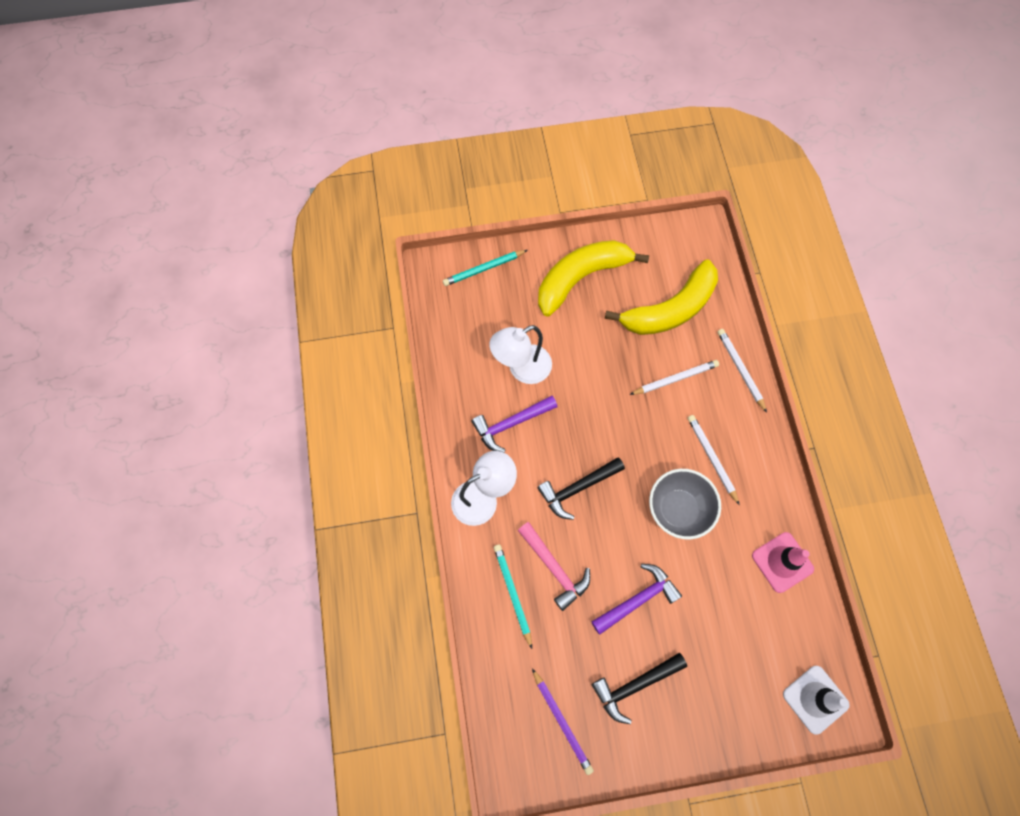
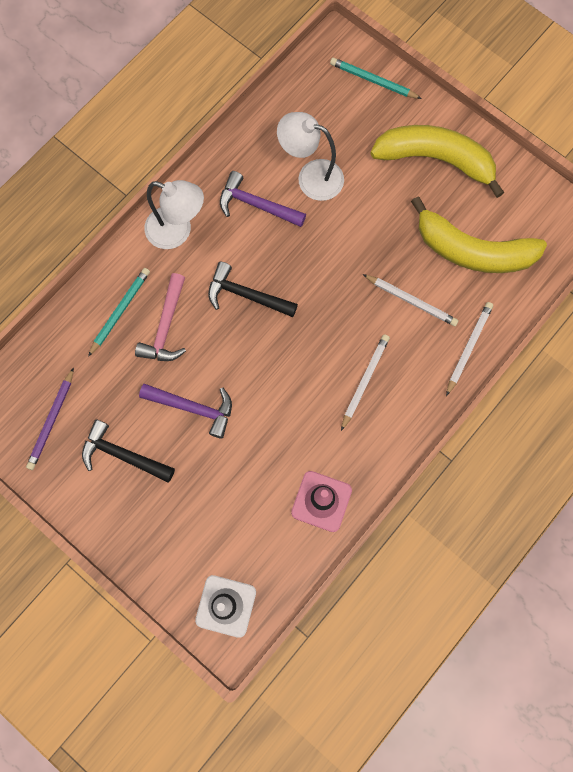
camera: 50 degrees right, 5 degrees up
grey bowl [649,469,721,540] -> none

